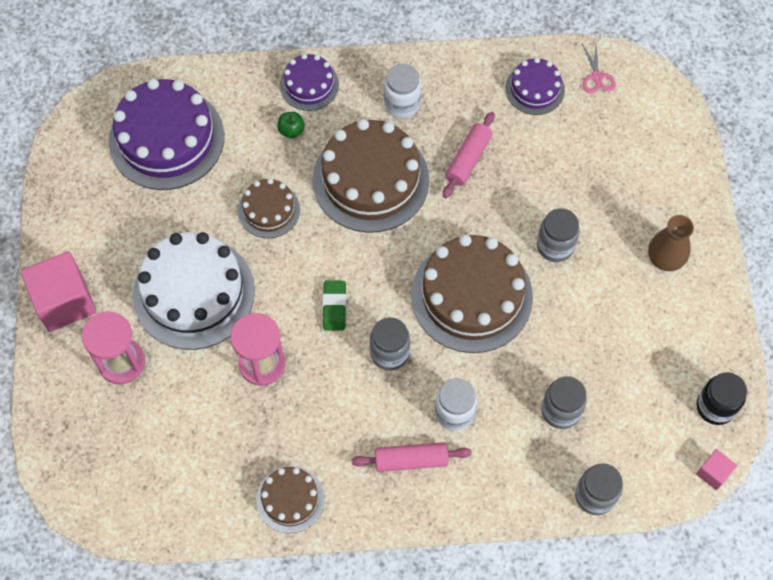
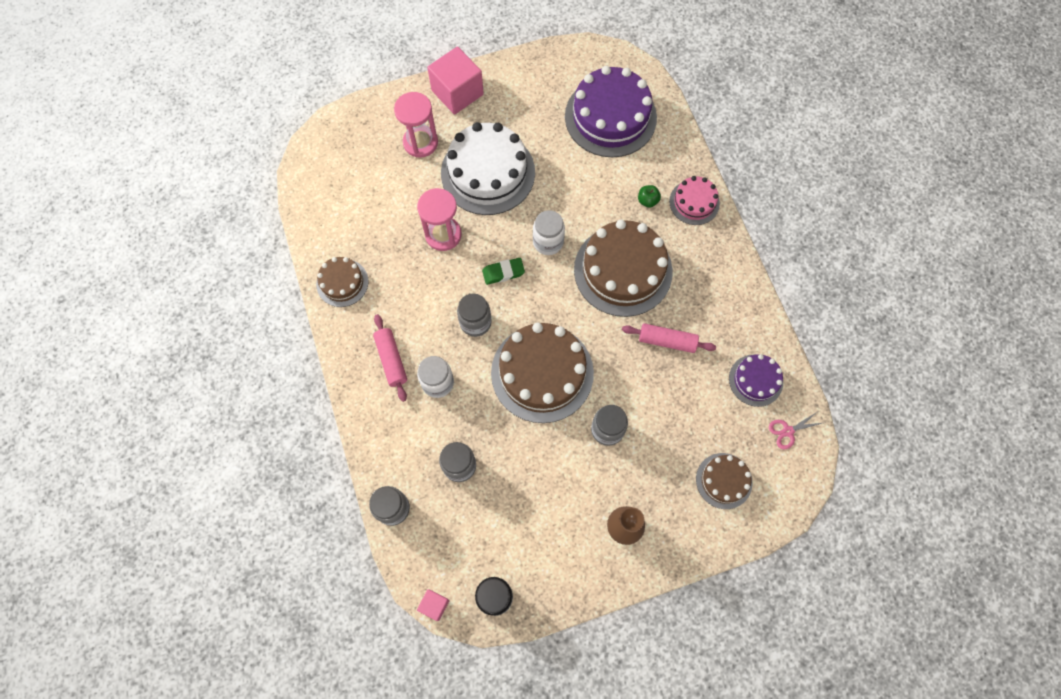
camera: 75 degrees right, 5 degrees up
brown cake [238,178,300,238] -> brown cake moved to [696,453,753,509]
purple cake [280,54,339,111] -> pink cake [669,176,720,225]
white jar [384,64,421,118] -> white jar moved to [533,210,565,255]

